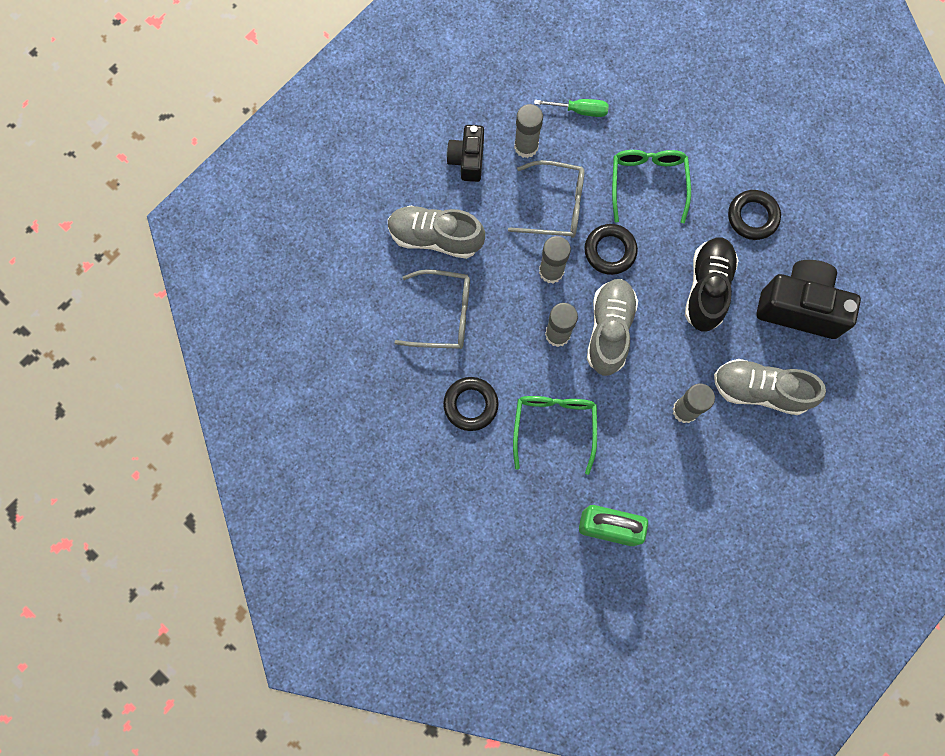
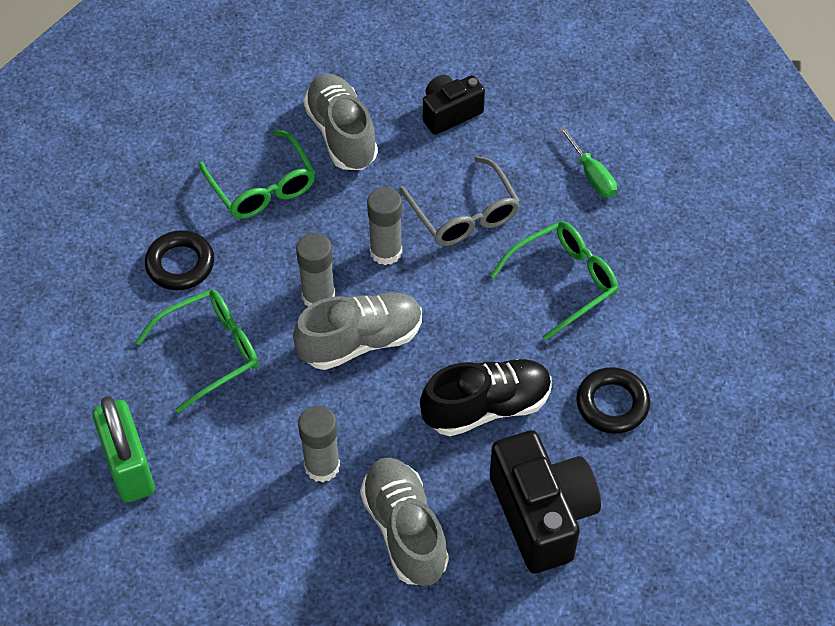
camera: 55 degrees right, 20 degrees down
grey glasses [394,269,470,349] -> green glasses [199,130,315,219]
grey glue stick [514,104,543,158] -> none
black ring [584,224,638,275] -> none

